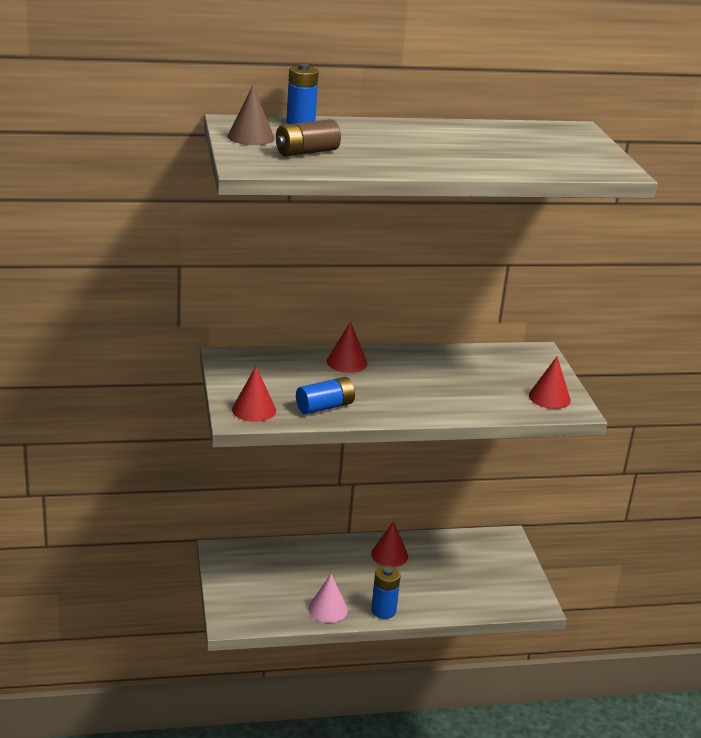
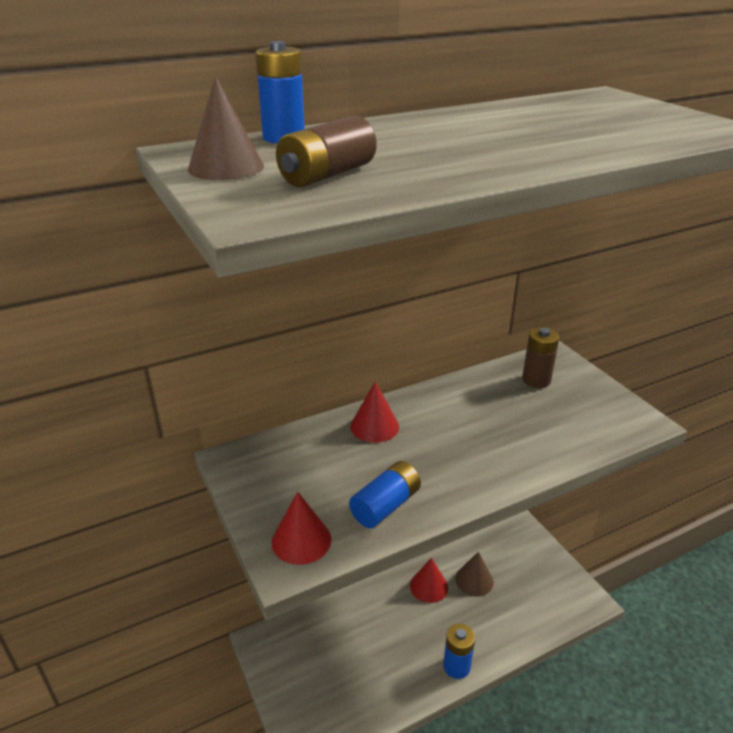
camera: 15 degrees left, 5 degrees up
pink cone [308,574,348,623] -> none
red cone [529,357,571,409] -> none
none -> brown cone [455,552,494,597]
none -> brown battery [522,327,559,388]

